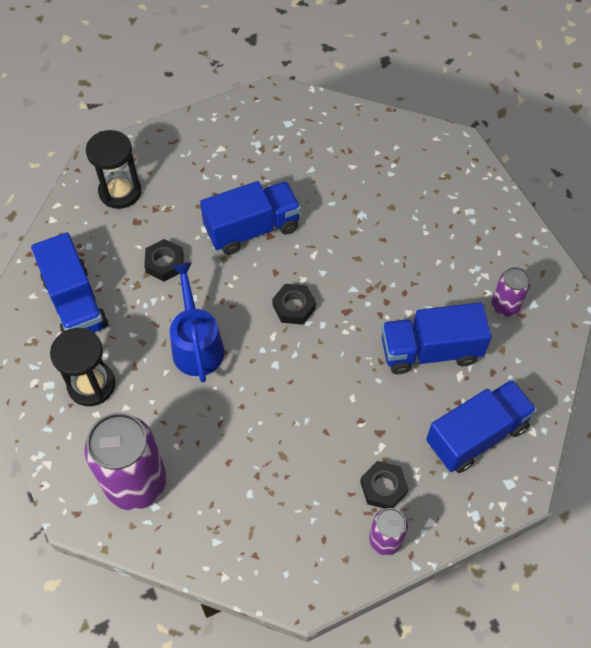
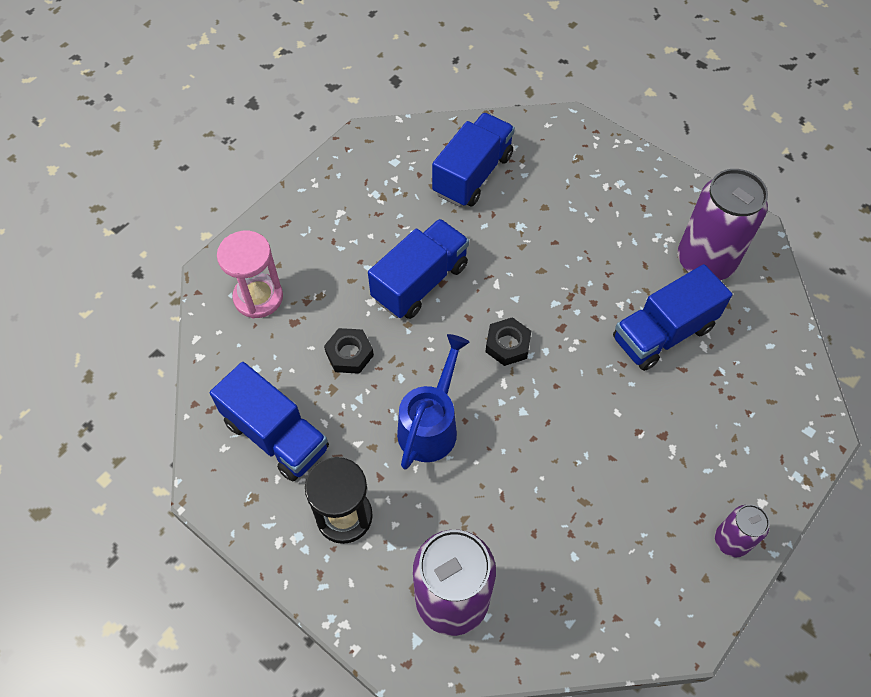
camera: 25 degrees left, 0 degrees up
black hourglass [86,130,142,209] -> pink hourglass [217,231,283,319]
blue watering can [170,262,224,383] -> blue watering can turned 60 degrees clockwise [397,334,470,470]
black nut [360,461,409,509] -> none
blue truck [426,380,537,473] -> blue truck moved to [432,113,515,207]
purple can [492,267,531,316] -> purple can [678,169,768,280], size x1.95

